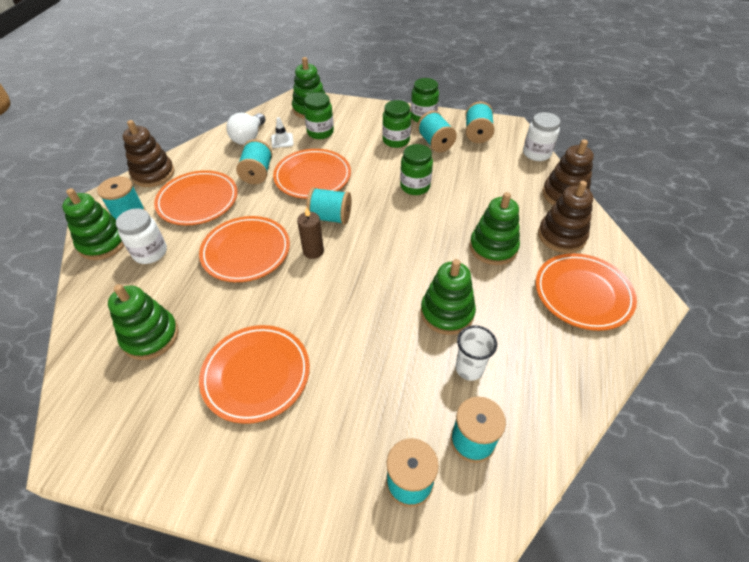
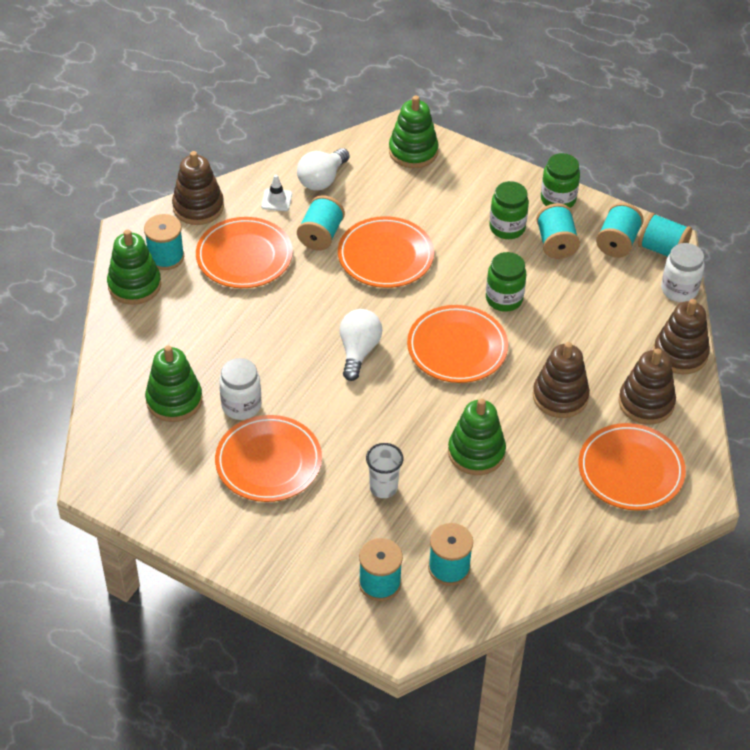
camera: 15 degrees right, 0 degrees up
white jar [116,208,167,264] -> white jar moved to [219,358,261,420]
orange plate [199,216,290,282] -> orange plate moved to [407,305,508,383]
white traffic cone [271,117,294,148] -> white traffic cone moved to [261,175,292,211]
brown candle [297,207,324,259] -> white light bulb [340,309,382,381]
green jar [304,92,334,139] -> none
turquoise spool [306,187,352,224] -> turquoise spool moved to [638,213,692,257]
white cup [456,325,497,381] -> white cup moved to [366,443,403,498]
green stacking toy [469,192,520,265] -> brown stacking toy [533,342,590,418]

